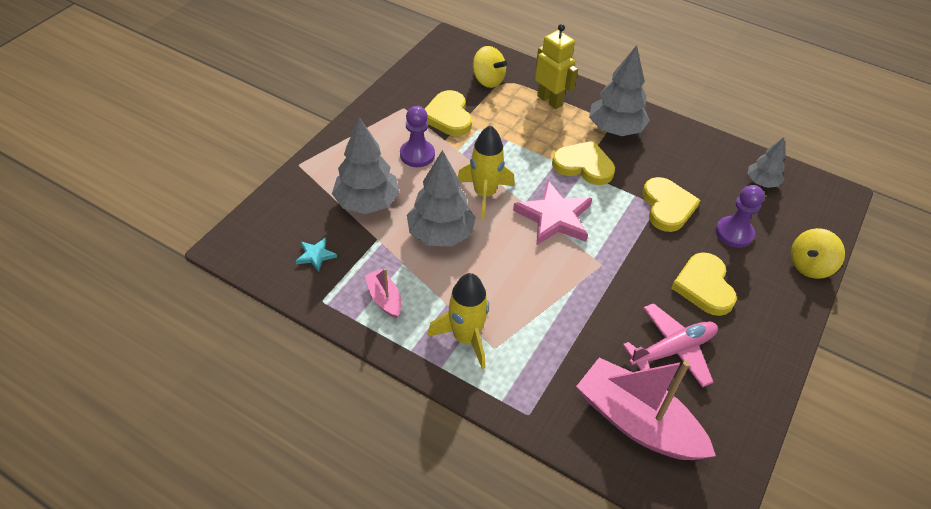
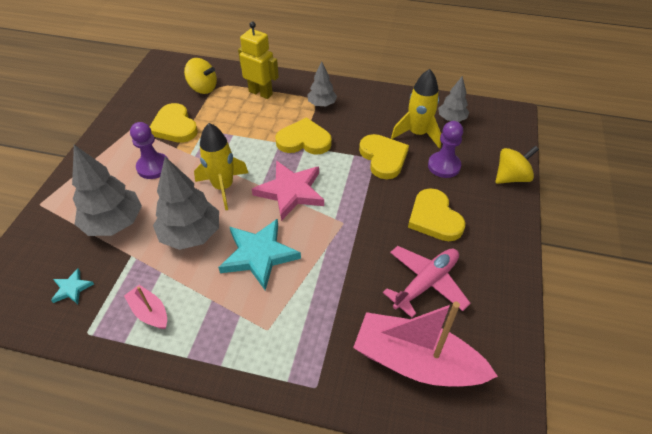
camera: 15 degrees left, 0 degrees up
yellow rocket [427,273,489,369] -> yellow rocket moved to [391,69,441,148]
grey tree [589,45,650,136] -> grey tree [307,62,337,107], size x0.58
yellow spinning top [791,228,845,279] -> yellow spinning top turned 150 degrees counterclockwise [495,146,539,184]
none -> turquoise star [218,218,301,290]

